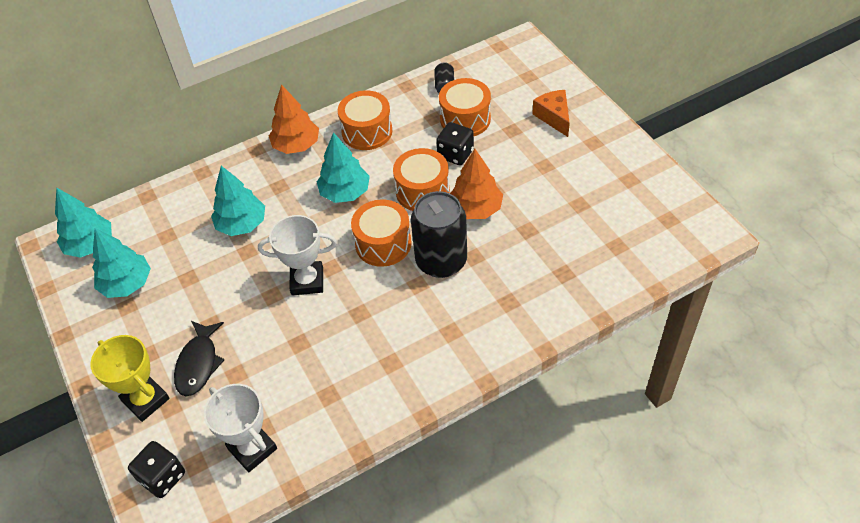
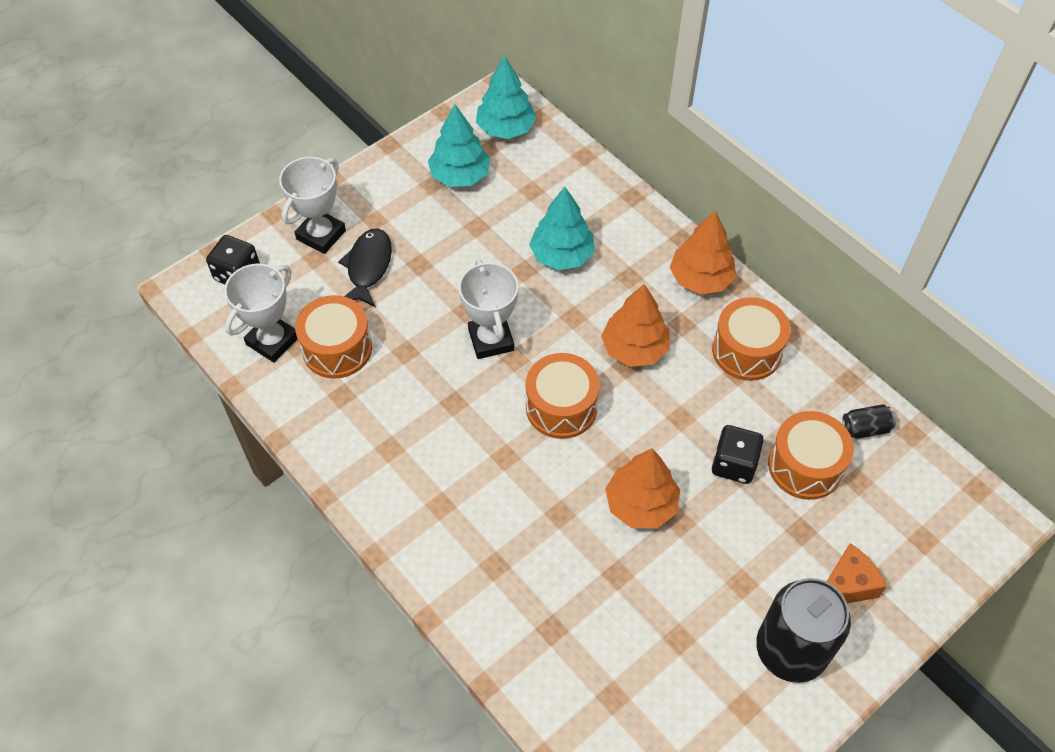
camera: 75 degrees right, 5 degrees up
yellow trophy [90,335,170,422] -> white trophy [279,157,346,254]
black fish [174,321,224,396] -> black fish turned 105 degrees clockwise [338,228,392,307]
turquoise tree [317,132,370,203] -> orange tree [601,284,670,367]
orange drum [393,148,450,211] -> orange drum moved to [295,295,372,379]
black can [411,191,467,278] -> black can moved to [756,578,851,683]

